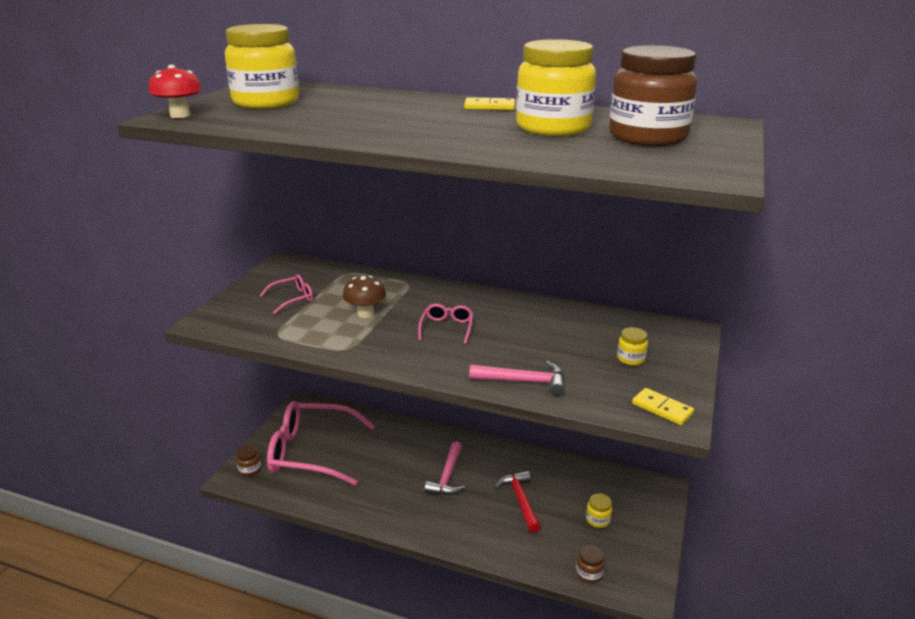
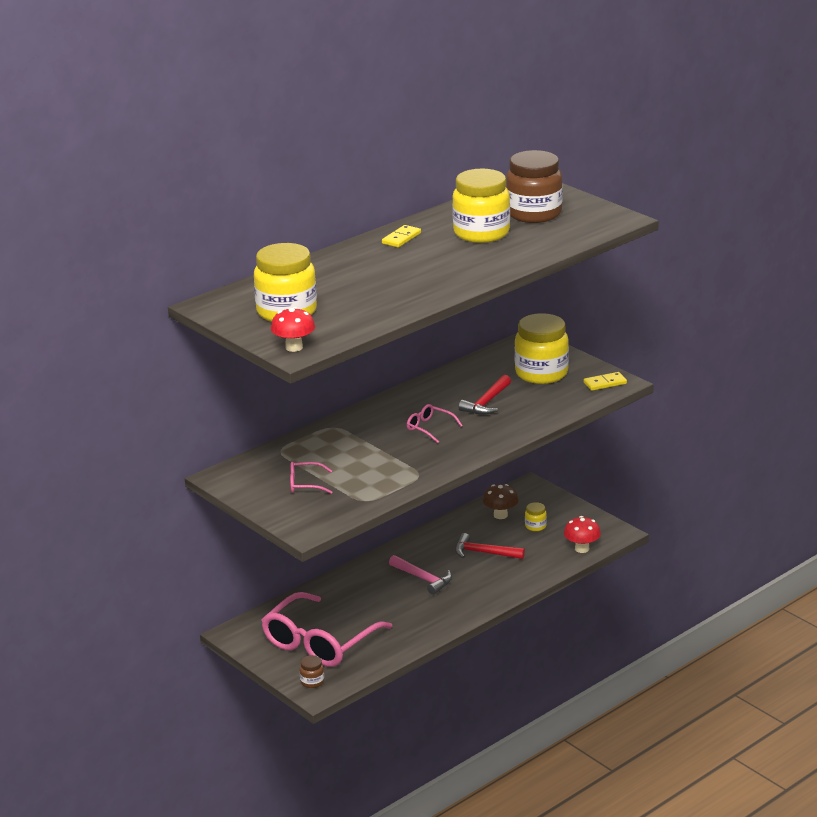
camera: 60 degrees left, 0 degrees up
pink glasses [259,274,313,314] -> pink glasses turned 90 degrees counterclockwise [290,462,333,494]
brown mushroom [343,276,386,318] -> brown mushroom moved to [483,484,519,519]
pink hammer [469,361,565,396] -> none
brown jar [576,545,605,583] -> red mushroom [564,516,601,553]
yellow jar [617,327,648,366] -> yellow jar [515,313,569,384], size x2.38
none -> red hammer [458,375,511,415]

